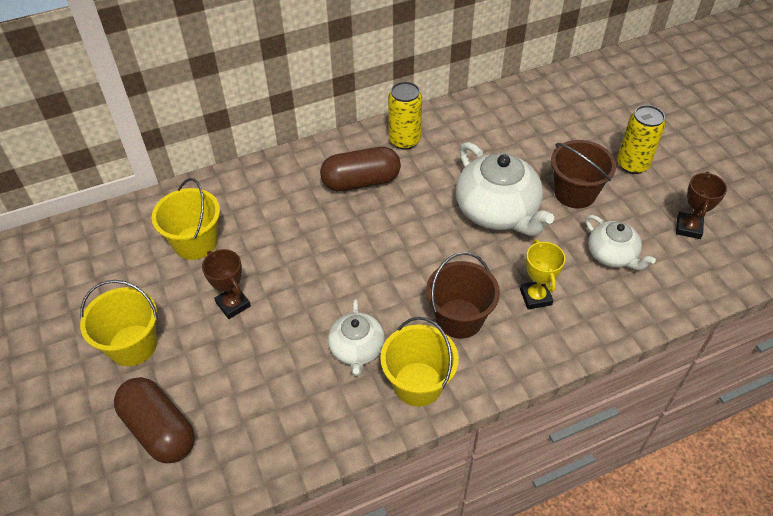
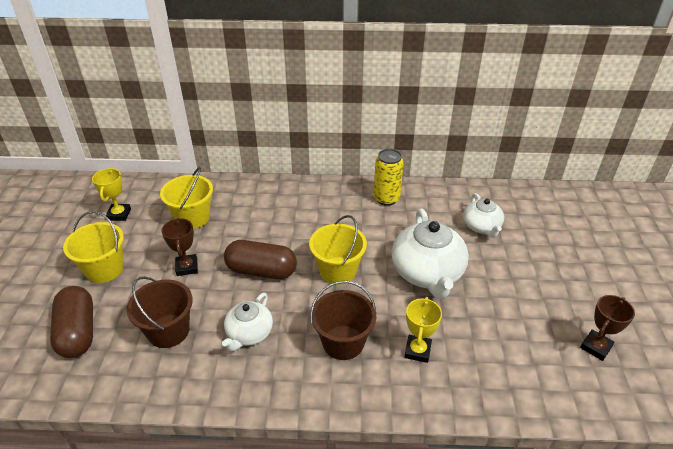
camera: 25 degrees right, 10 degrees down
brown capsule [320,147,401,191] -> brown capsule moved to [224,240,297,279]
yellow bucket [380,317,459,407] -> yellow bucket moved to [309,215,367,285]
brown bucket [551,140,616,209] -> brown bucket moved to [126,276,193,348]
white teapot [586,215,656,270] -> white teapot moved to [463,193,504,238]
yellow can [617,105,665,174] -> none
none -> yellow trophy [92,168,131,221]

